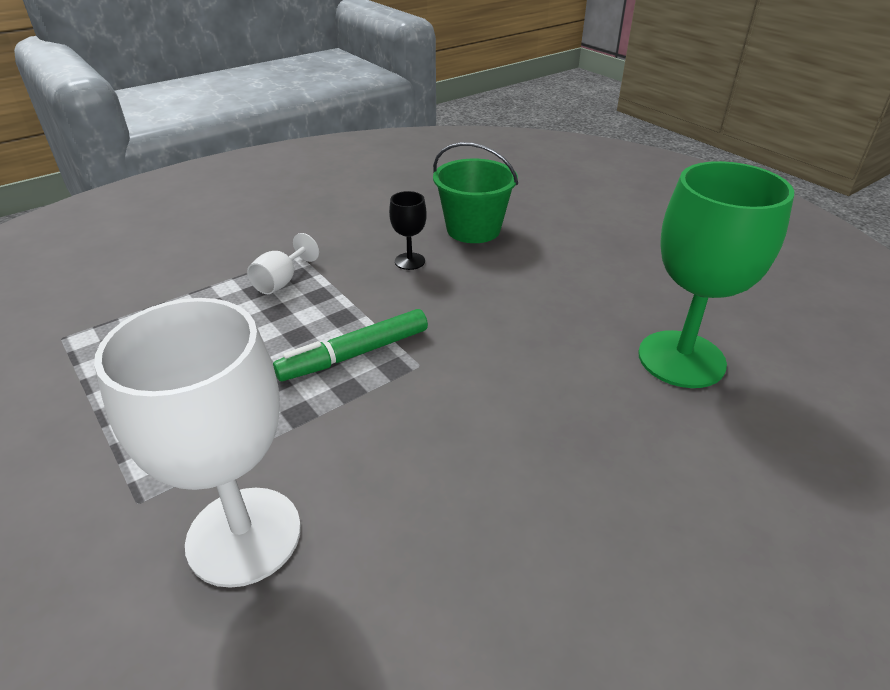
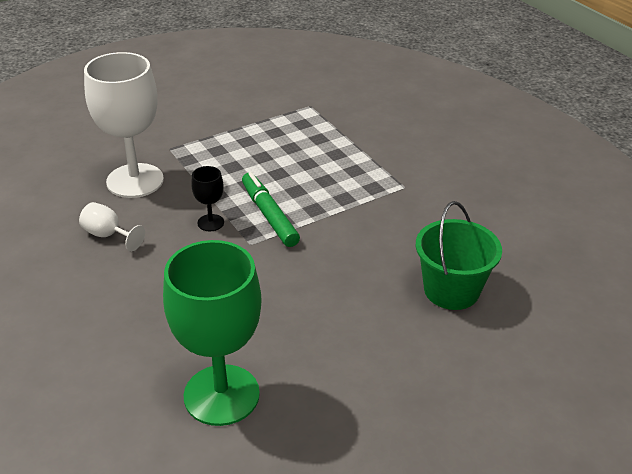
camera: 95 degrees right, 0 degrees up
white goblet [247,233,319,294] -> white goblet moved to [79,202,145,251]
black goblet [389,191,427,270] -> black goblet moved to [191,166,224,231]

